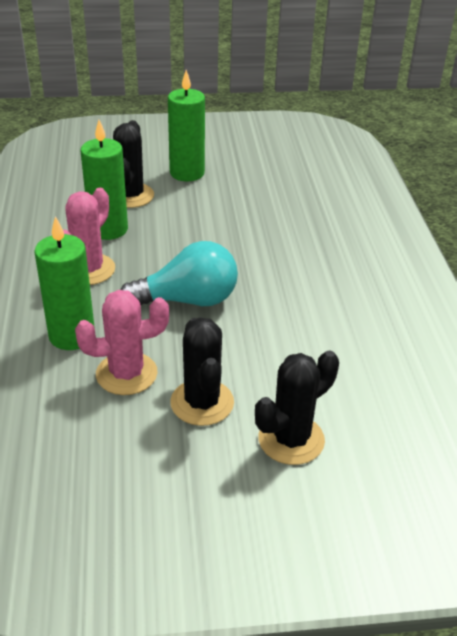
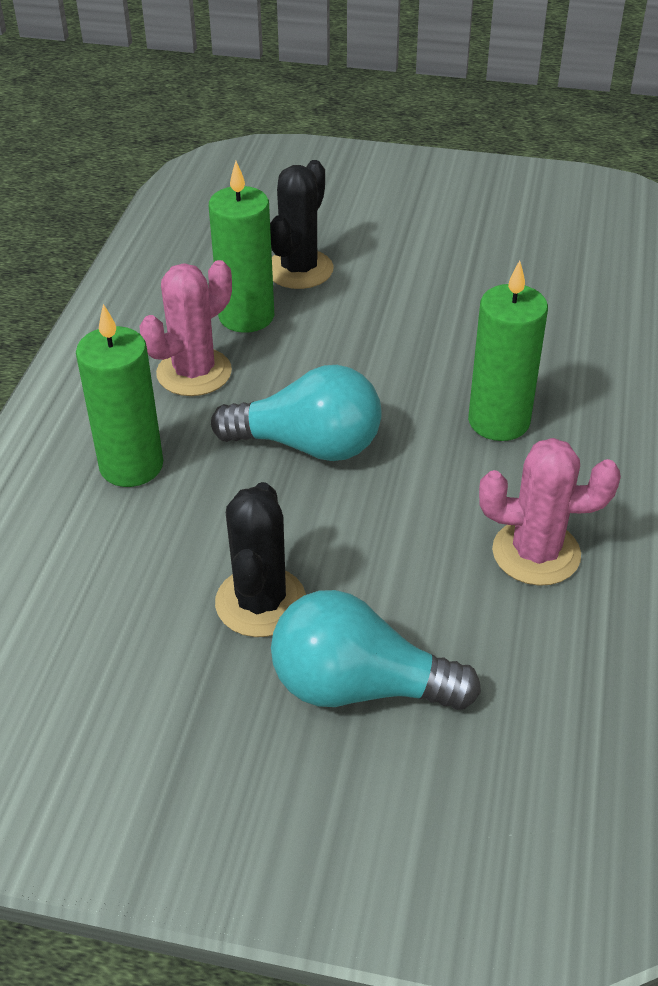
camera: 20 degrees right, 5 degrees up
pink cactus [75,290,169,395] -> pink cactus moved to [479,438,621,586]
green candle [168,70,205,182] -> green candle moved to [468,260,548,441]
black cactus [255,350,339,465] -> turquoise light bulb [271,590,481,710]

